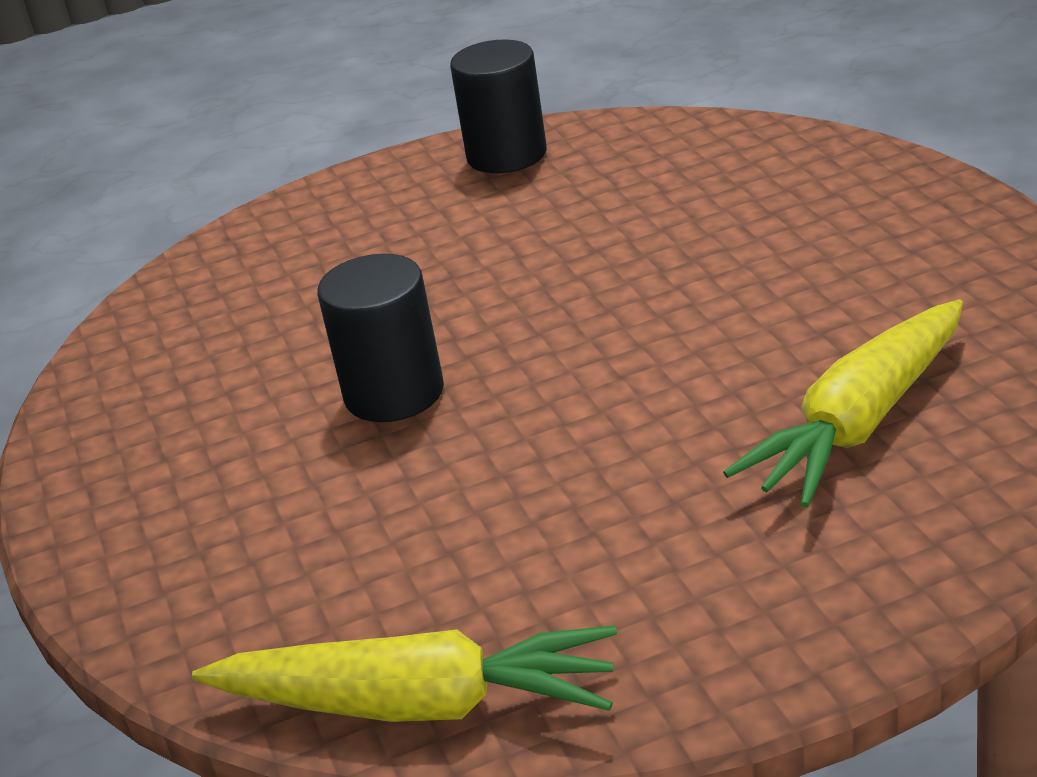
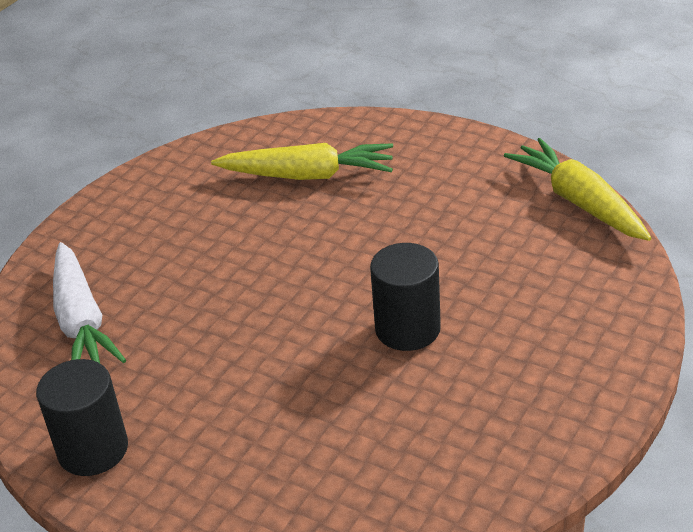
camera: 130 degrees left, 5 degrees up
none -> white carrot [53,242,126,363]

